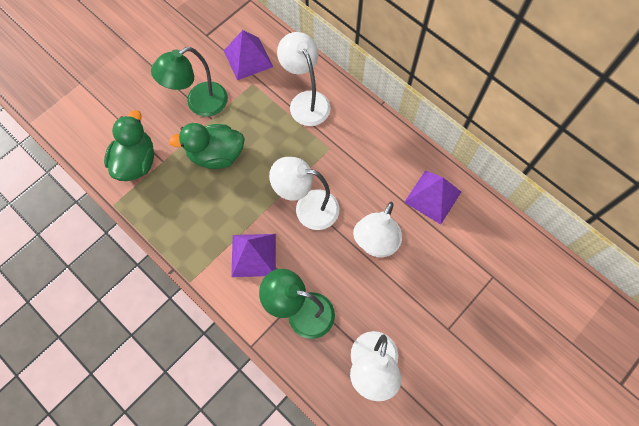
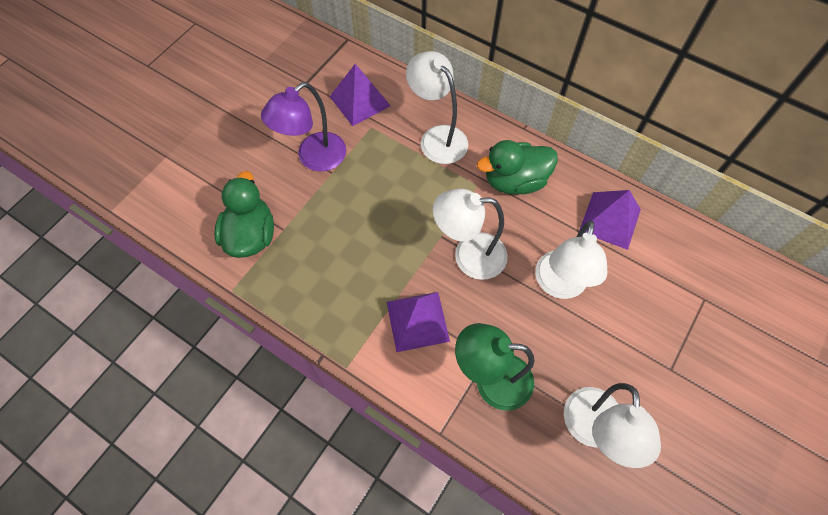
camera: 10 degrees left, 5 degrees down
green lamp [151,47,228,117] -> purple lamp [261,82,346,172]
green duck [169,123,245,169] -> green duck moved to [477,140,558,195]

